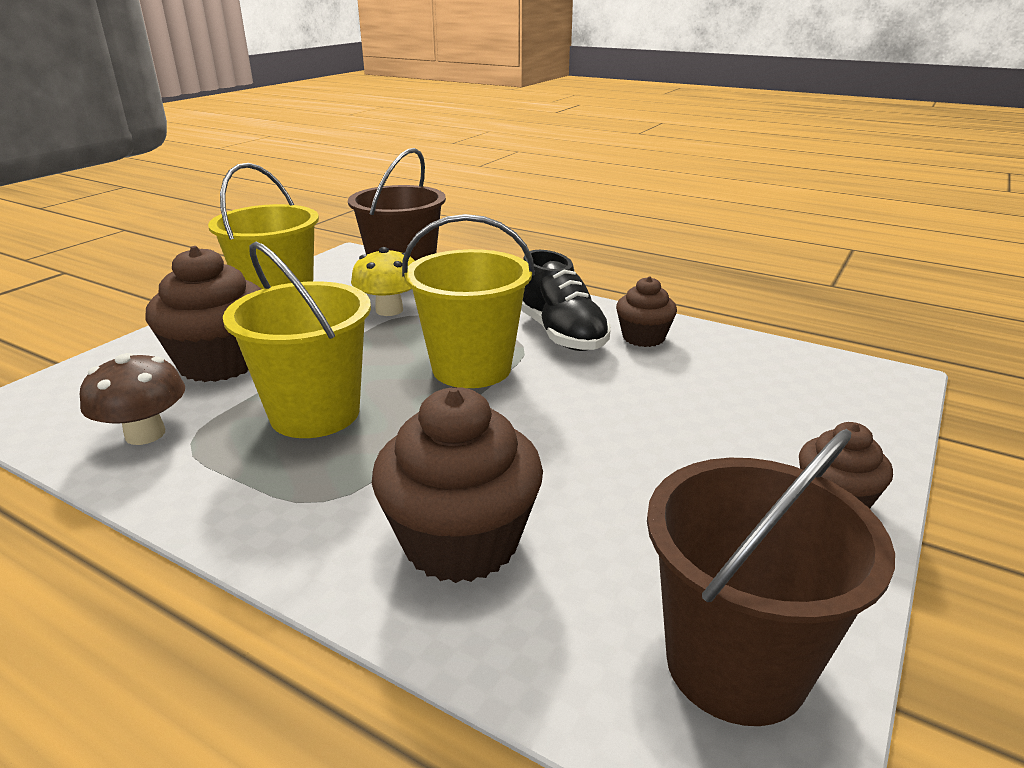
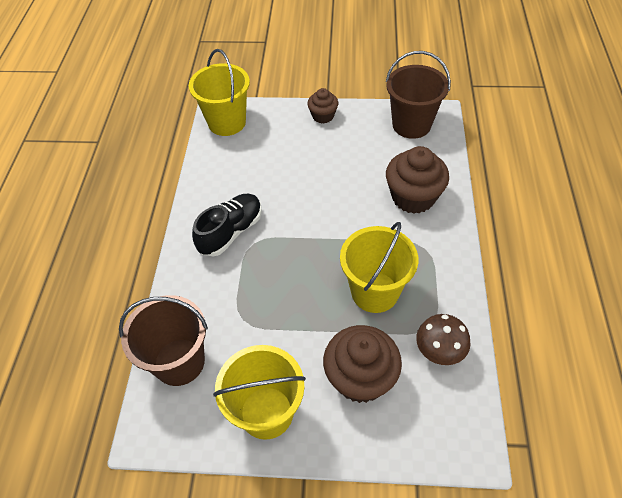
camera: 115 degrees left, 25 degrees up
yellow mushroom [351,247,415,316] -> none
yellow bucket [402,214,535,388] -> yellow bucket moved to [189,49,250,136]
brown cupcake [616,276,677,347] -> none

